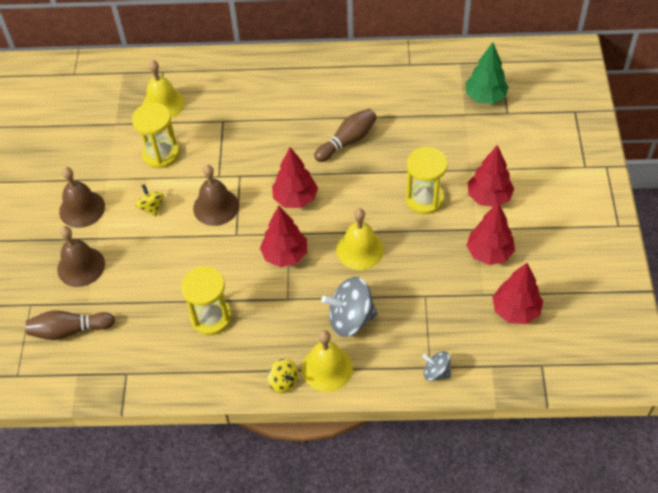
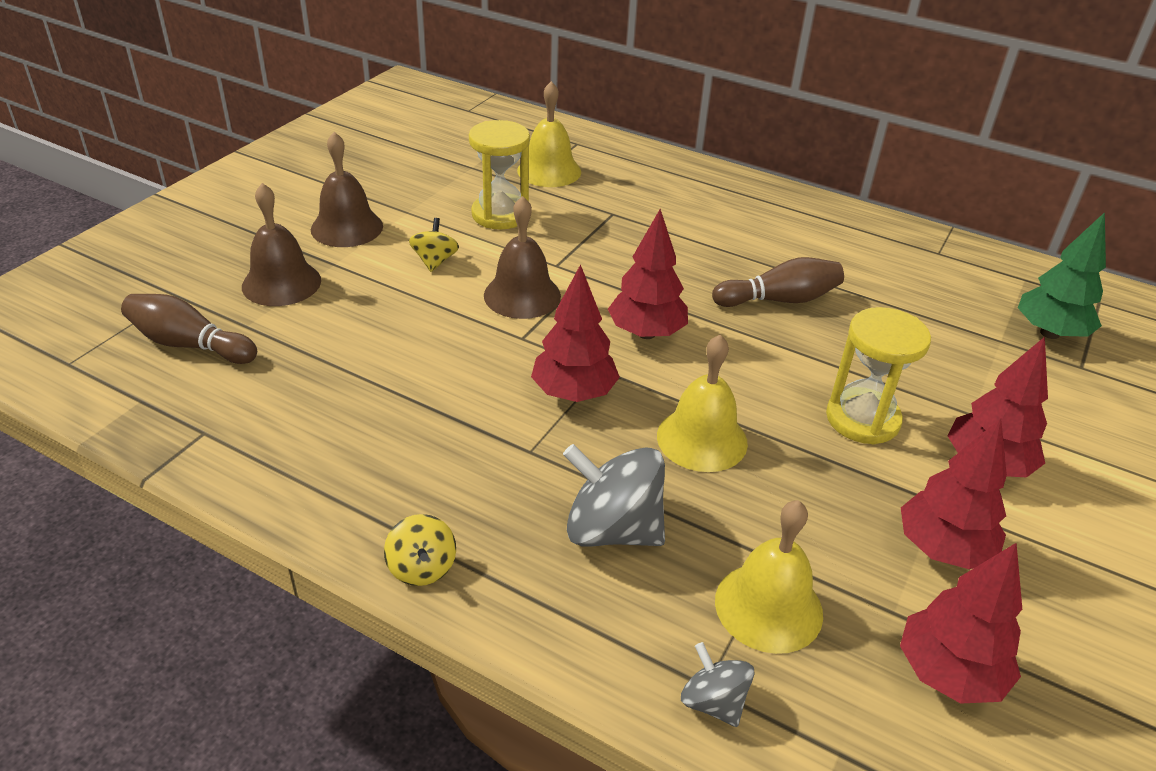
camera: 25 degrees right, 15 degrees down
yellow hourglass [181,266,232,335] -> none
yellow bell [302,330,353,392] -> yellow bell moved to [715,500,823,654]

